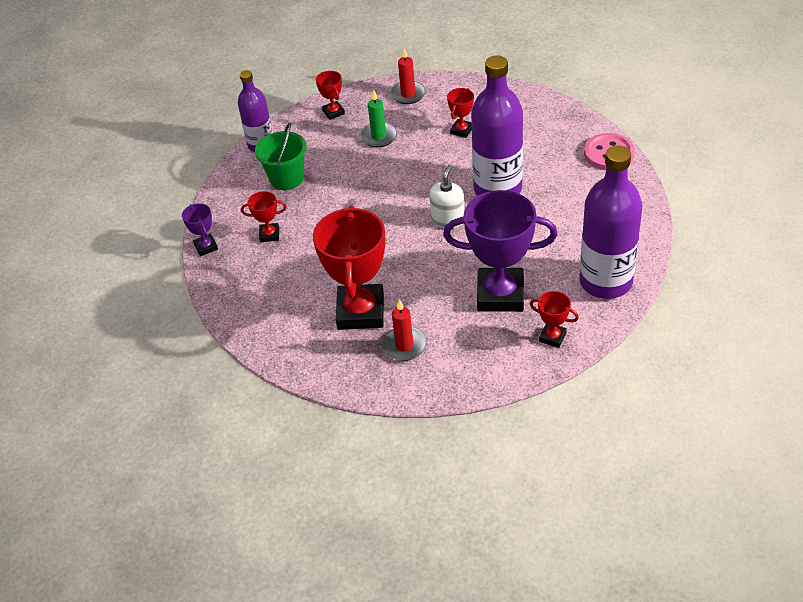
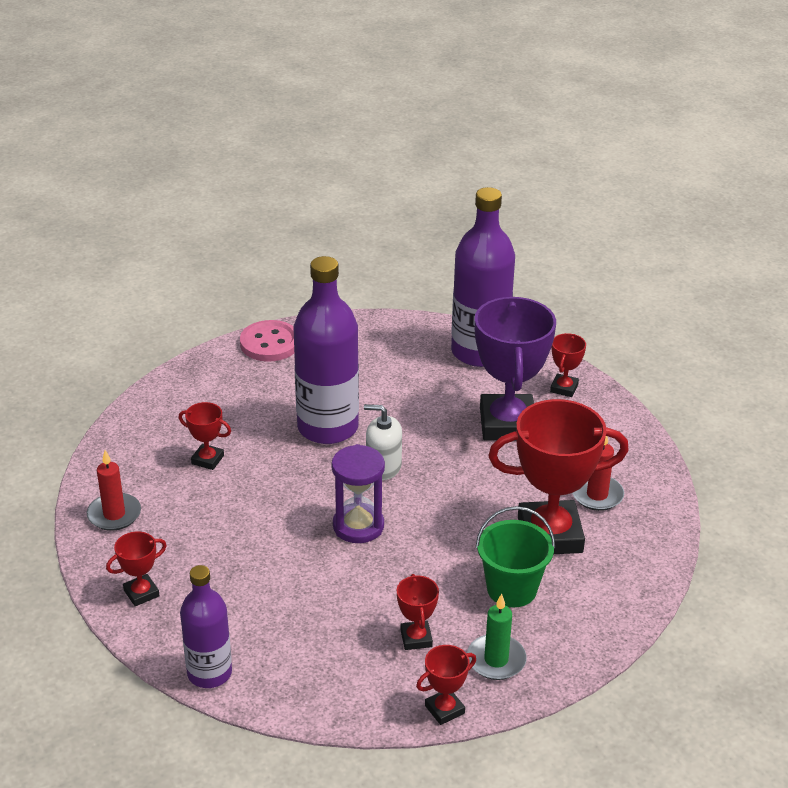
camera: 100 degrees left, 10 degrees down
purple trophy [182,203,218,256] -> red trophy [416,645,476,725]
green bucket [255,122,307,190] -> green bucket moved to [476,506,555,607]
green candle [360,90,397,147] -> green candle moved to [467,594,527,680]
none -> purple hourglass [331,444,385,543]

